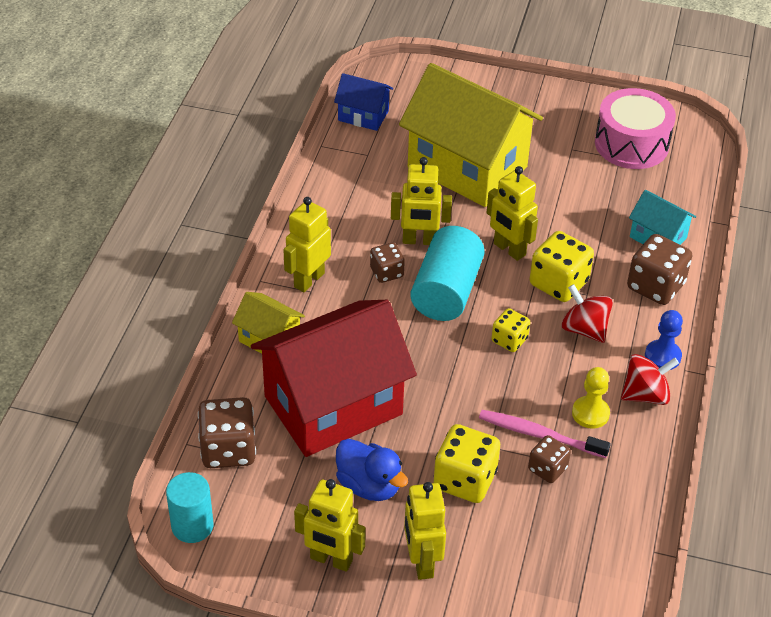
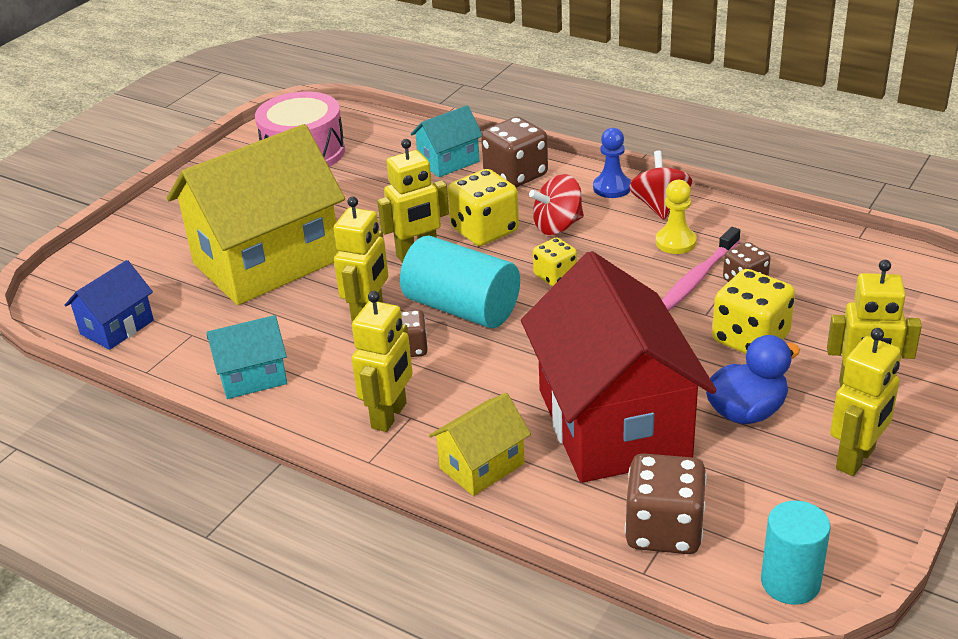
camera: 70 degrees left, 10 degrees down
yellow robot [283,197,331,292] -> yellow robot turned 120 degrees counterclockwise [352,291,413,432]
none -> turquoise house [207,315,287,399]

